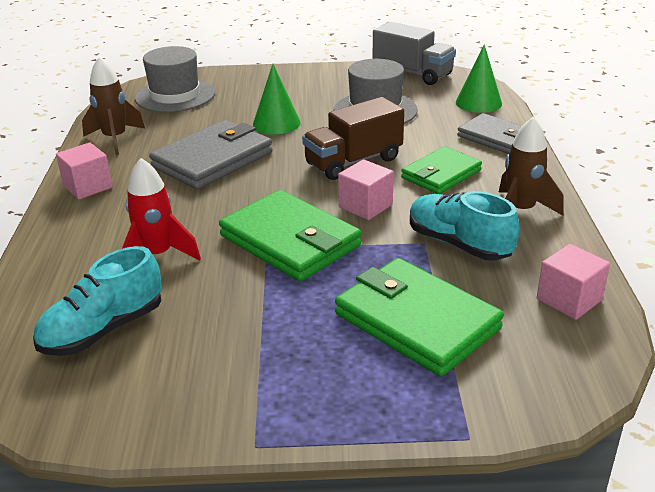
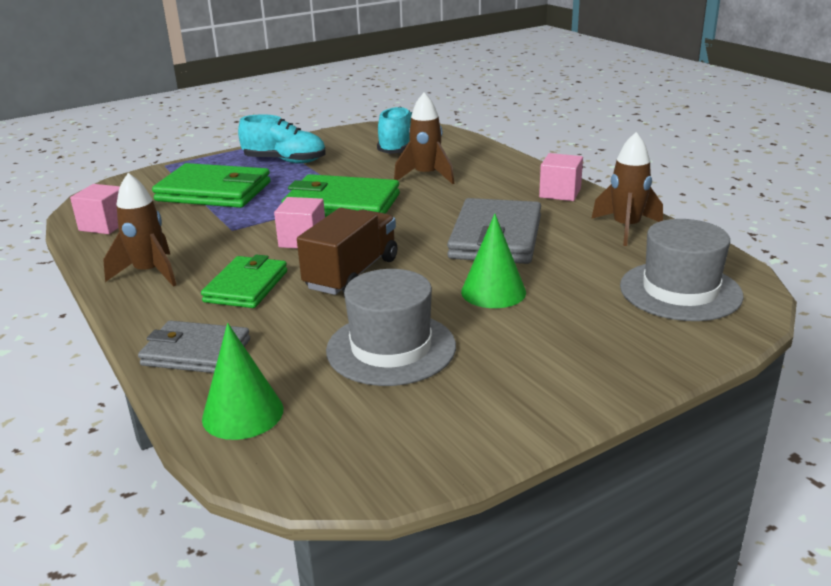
camera: 150 degrees right, 5 degrees down
red rocket [122,158,201,261] -> brown rocket [394,92,454,184]
grey truck [373,22,456,85] -> none
turquoise shoe [410,191,520,261] -> turquoise shoe moved to [238,114,326,164]

